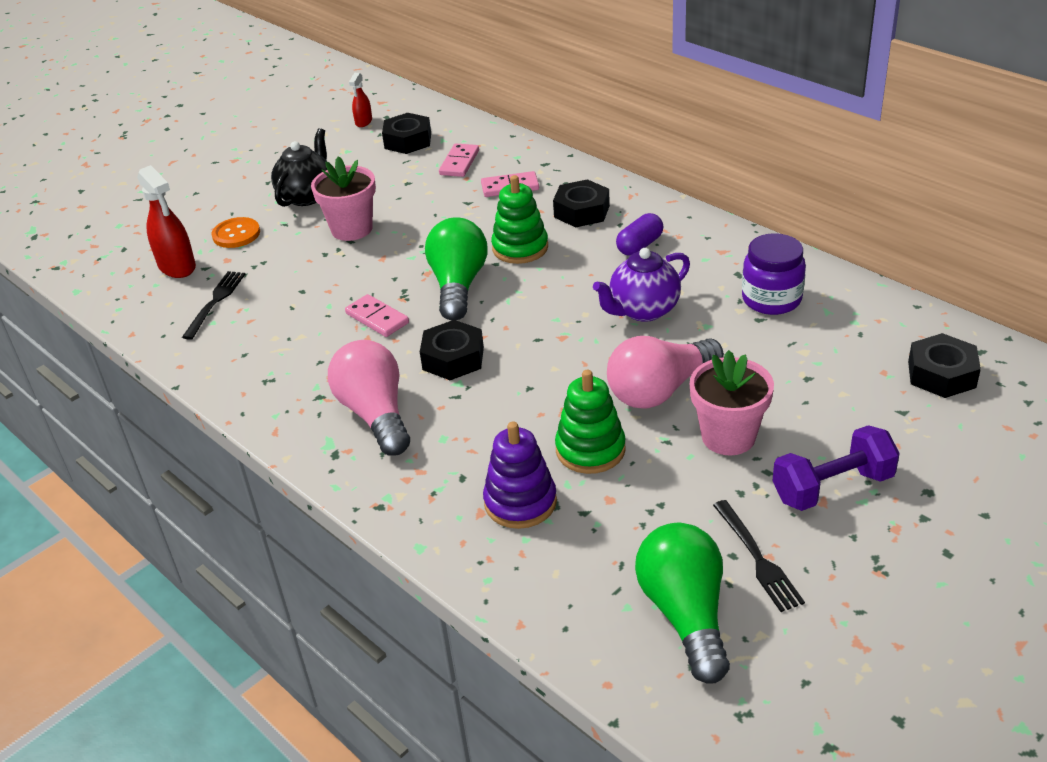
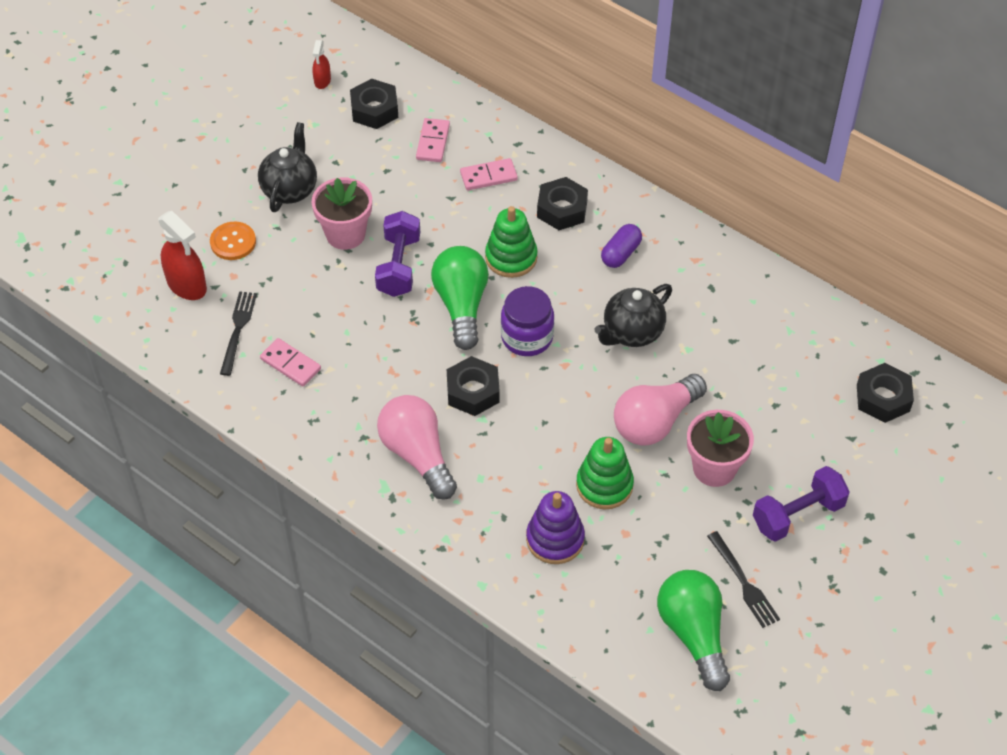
camera: 10 degrees left, 15 degrees up
pink domino [345,294,409,337] -> pink domino moved to [260,338,321,387]
purple teapot [593,248,690,322] -> black teapot [594,284,672,347]
purple jar [742,233,806,315] -> purple jar moved to [501,286,554,356]
none -> purple dumbbell [375,211,420,297]

